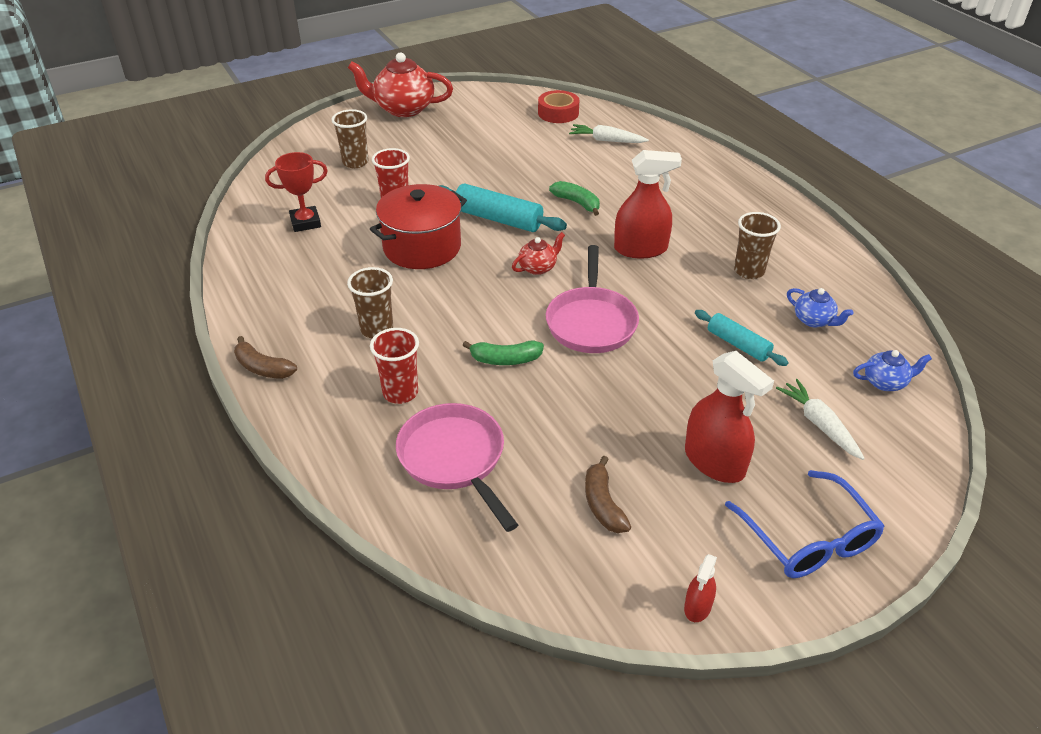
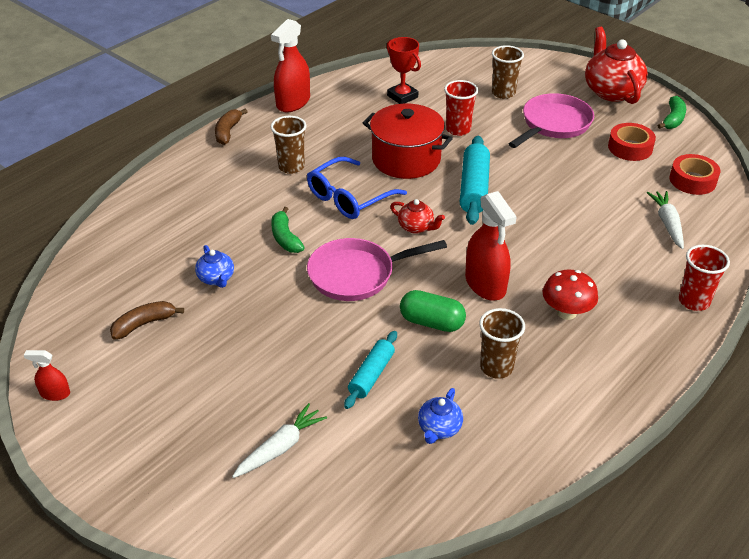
camera: 70 degrees right, 0 degrees up
red cup [370,328,419,404] -> red cup moved to [679,245,730,311]
pink pan [396,403,518,532] -> pink pan moved to [509,93,594,148]
green banana [549,181,600,216] -> green banana moved to [657,96,686,129]
red spray bottle [685,351,774,483] -> red spray bottle moved to [271,19,310,112]
blue glasses [725,470,885,578] -> blue glasses moved to [307,157,407,219]
blue teapot [853,350,932,391] -> blue teapot moved to [195,245,234,288]
none -> green capsule [400,290,466,332]
none -> red mushroom [543,270,598,320]
none -> red tape [608,123,656,161]

